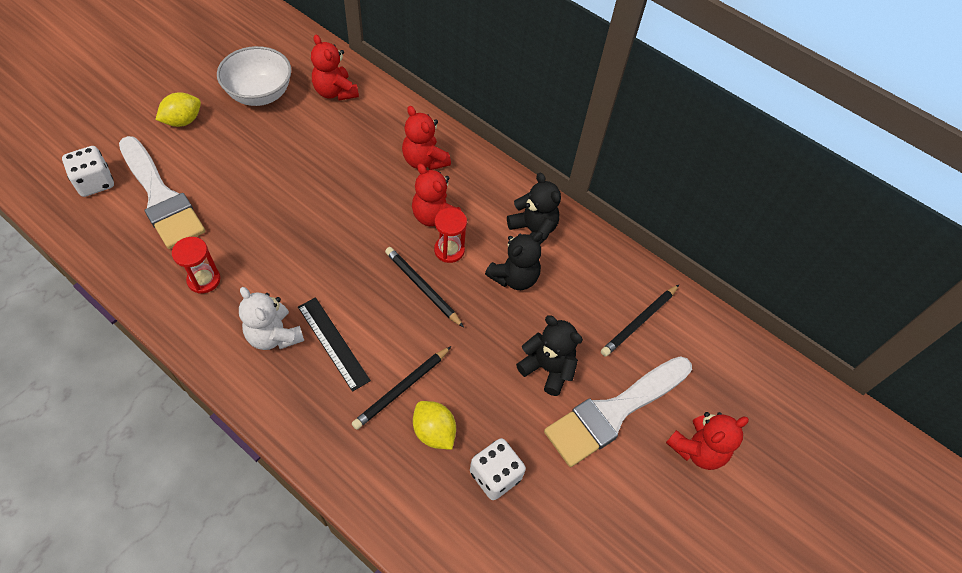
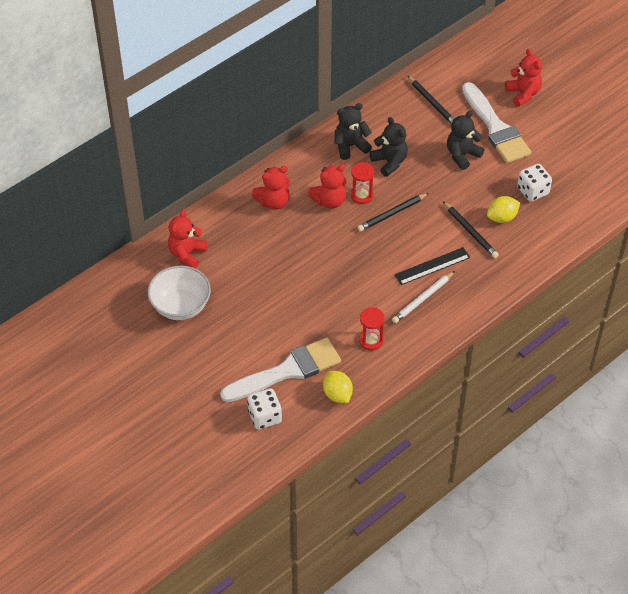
camera: 75 degrees left, 5 degrees down
yellow lemon [155,92,201,127] -> yellow lemon moved to [323,371,353,403]
white teddy bear [239,287,304,350] -> white pencil [392,271,455,323]
red teddy bear [311,35,359,100] -> red teddy bear turned 135 degrees clockwise [168,209,207,269]

